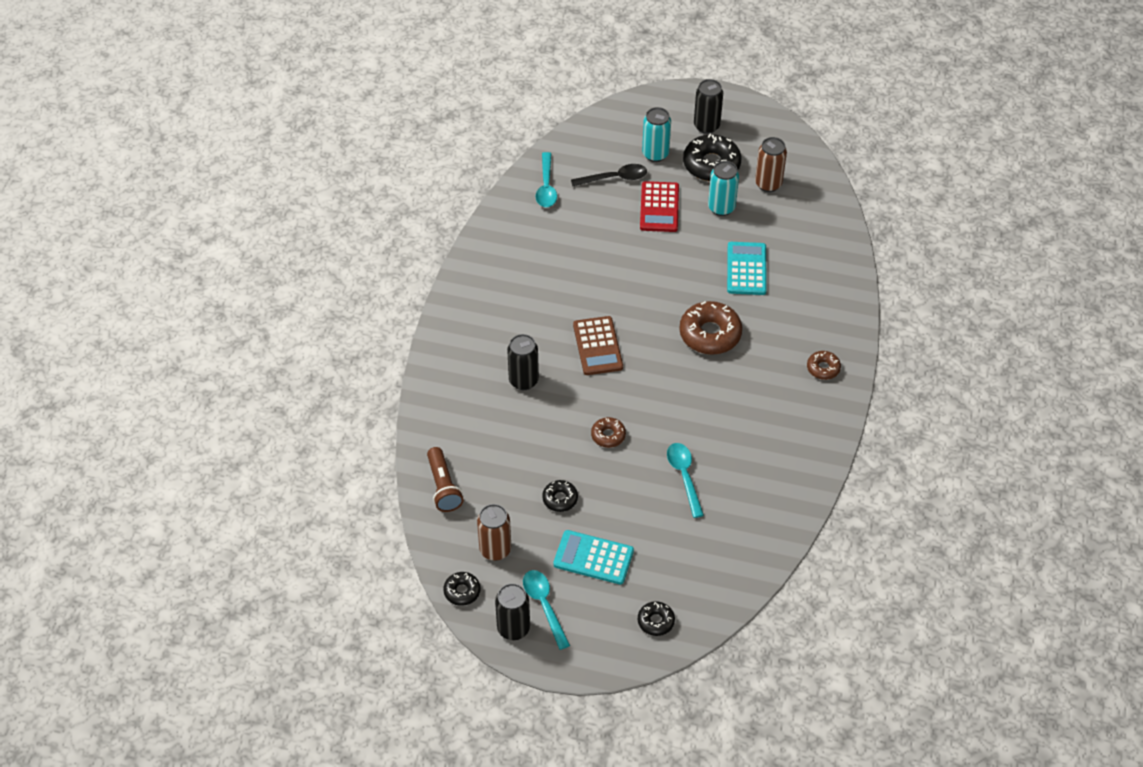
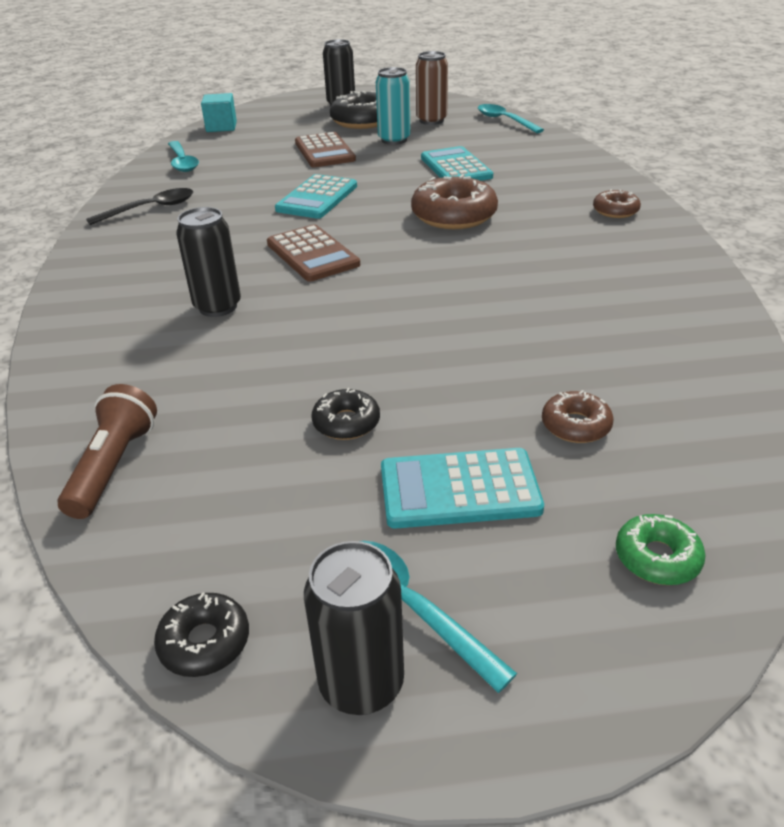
camera: 20 degrees left, 15 degrees down
brown flashlight [427,447,464,512] -> brown flashlight turned 135 degrees counterclockwise [58,384,157,519]
brown can [477,504,511,561] -> none
black spoon [571,164,647,186] -> black spoon moved to [86,188,193,225]
brown donut [591,417,626,448] -> brown donut moved to [542,390,614,443]
black donut [638,601,675,636] -> green donut [616,514,706,585]
red calculator [640,181,679,232] -> brown calculator [295,132,356,167]
turquoise can [642,107,671,162] -> none
turquoise spoon [667,443,704,518] -> turquoise spoon moved to [478,104,544,133]
none -> turquoise cube [201,93,237,132]
none -> turquoise calculator [275,174,357,219]

